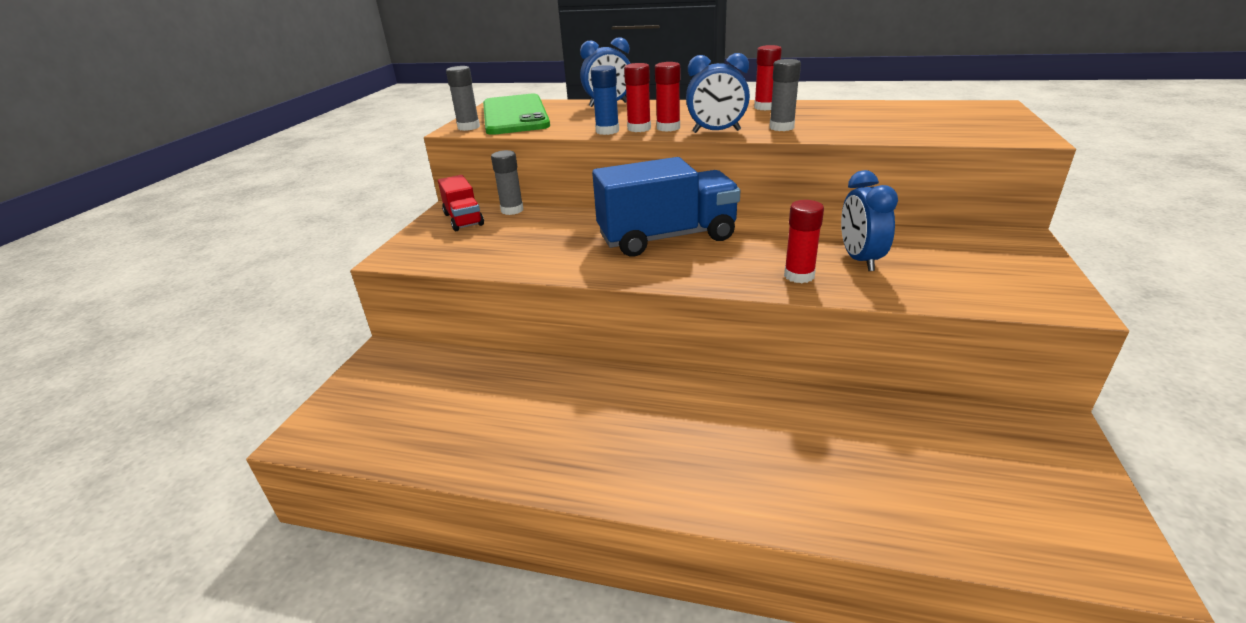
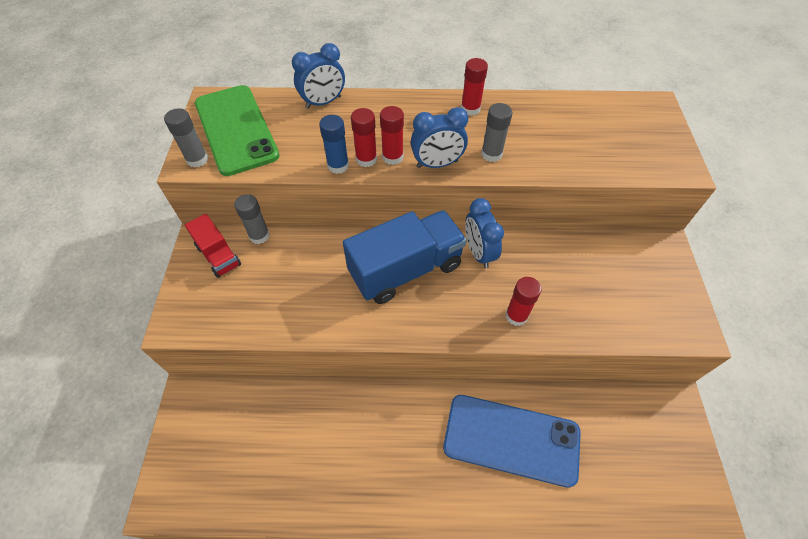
camera: 15 degrees left, 25 degrees up
blue clock [841,170,898,271] -> blue clock moved to [465,198,504,268]
none -> blue phone [443,395,581,488]

